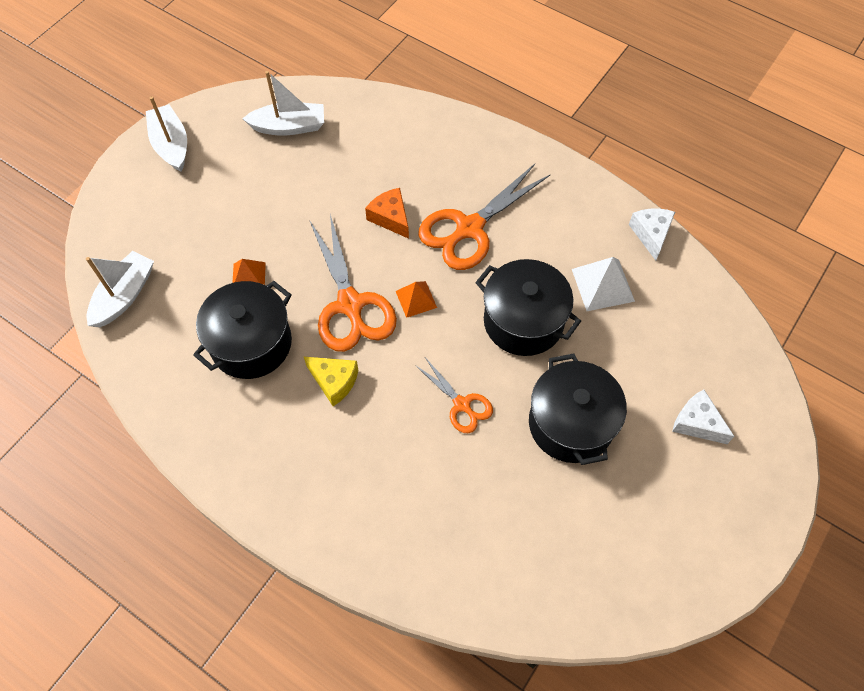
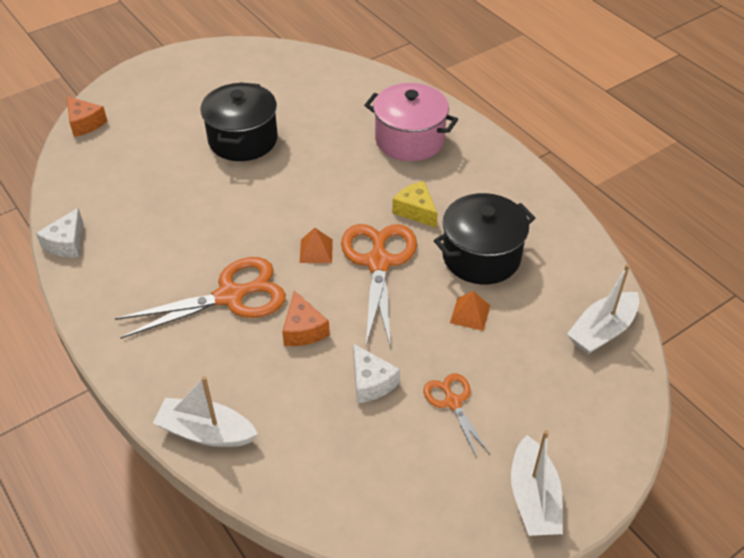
camera: 160 degrees left, 15 degrees down
white boat [242,71,324,136] -> white boat moved to [153,376,258,447]
orange scissors [415,359,493,433] -> orange scissors moved to [424,373,490,458]
black pot [475,259,581,356] -> none
white pyramid [572,257,635,311] -> none
white cheese [672,390,735,444] -> white cheese moved to [353,343,400,403]
none -> orange cheese [67,96,107,137]
none -> pink pot [364,83,458,161]

